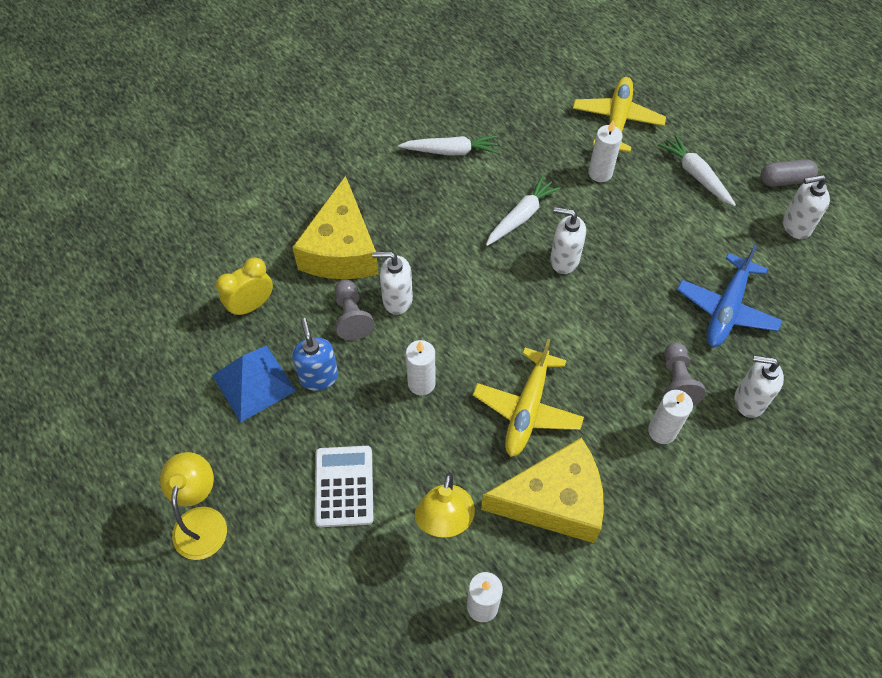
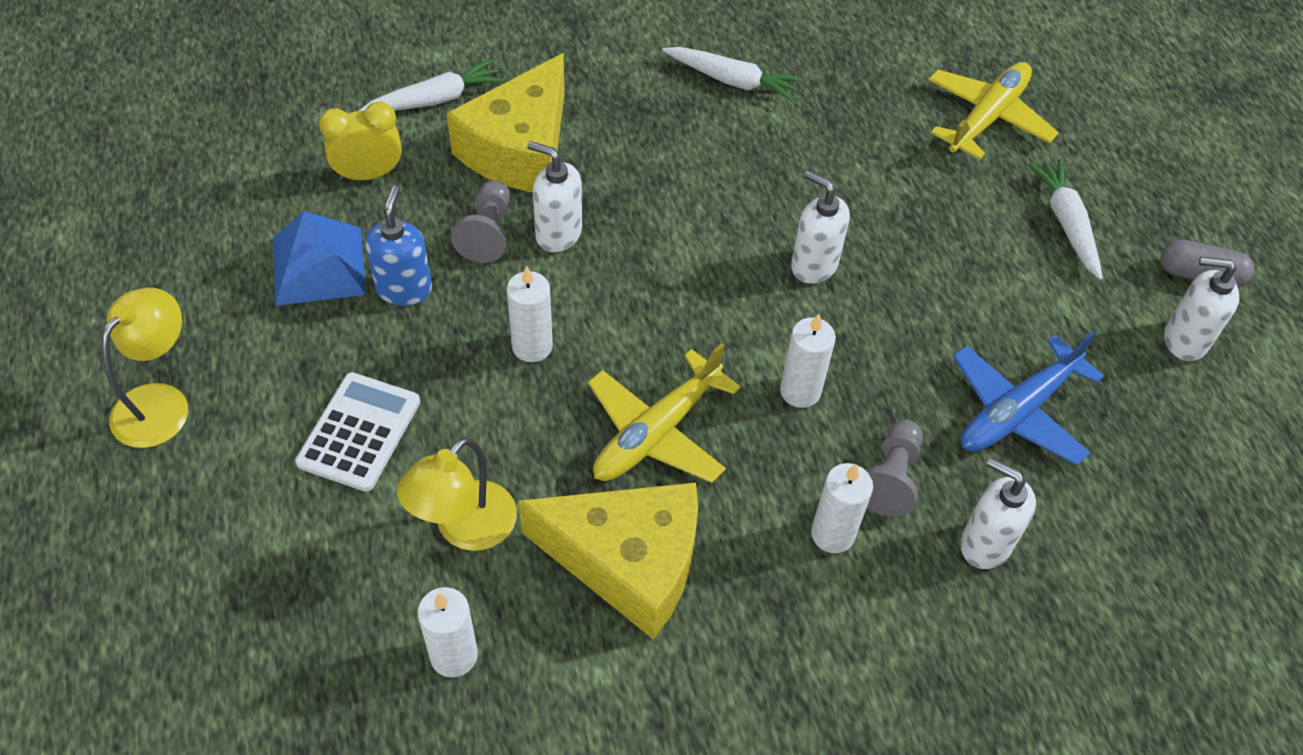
camera: 20 degrees right, 5 degrees down
white carrot [486,176,561,246] -> white carrot moved to [359,59,504,111]
white candle [588,120,623,182] -> white candle moved to [780,314,836,408]

